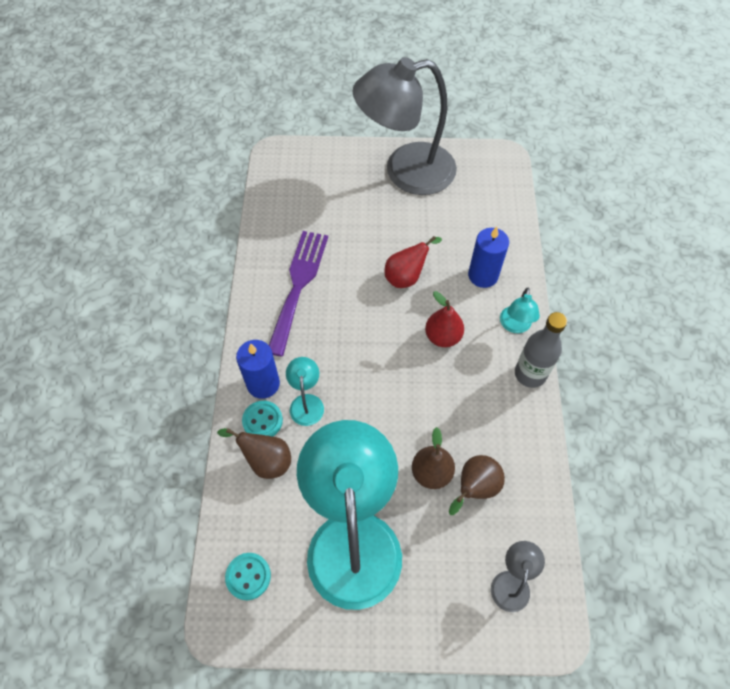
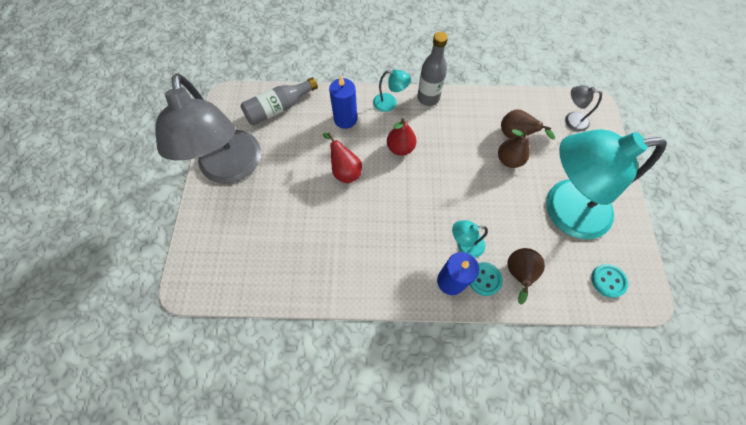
camera: 90 degrees left, 5 degrees up
purple fork [269,231,328,357] -> none
none -> grey bottle [240,77,318,125]

